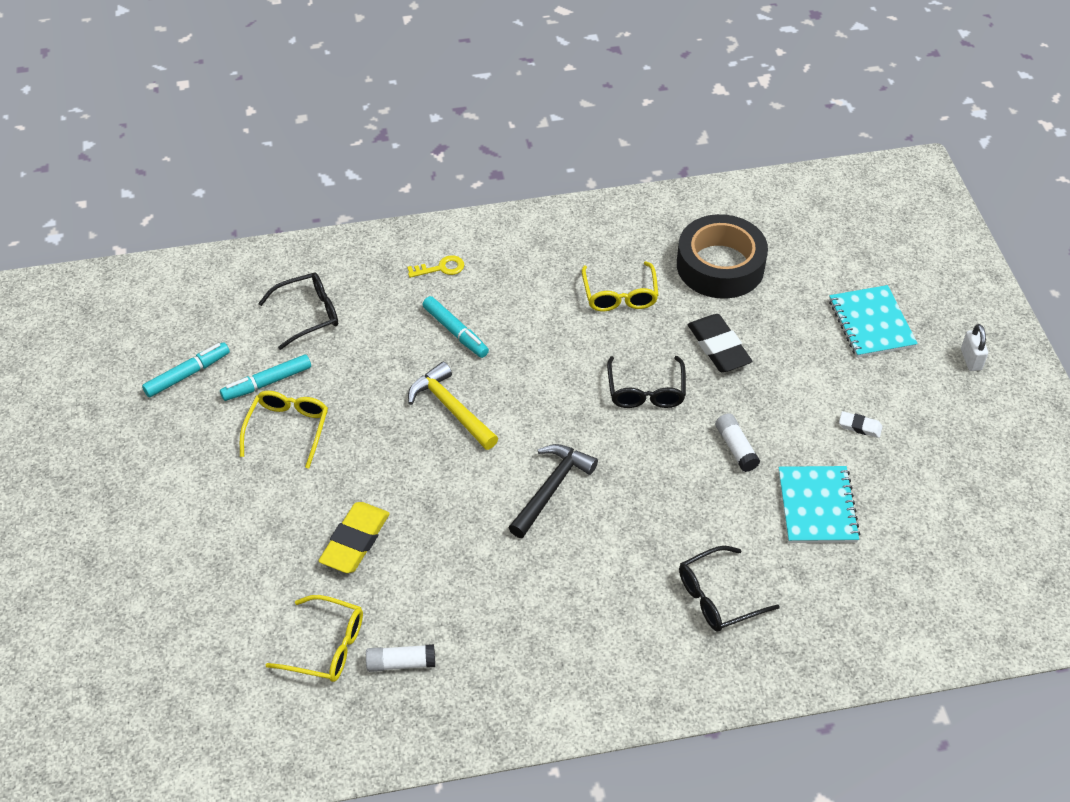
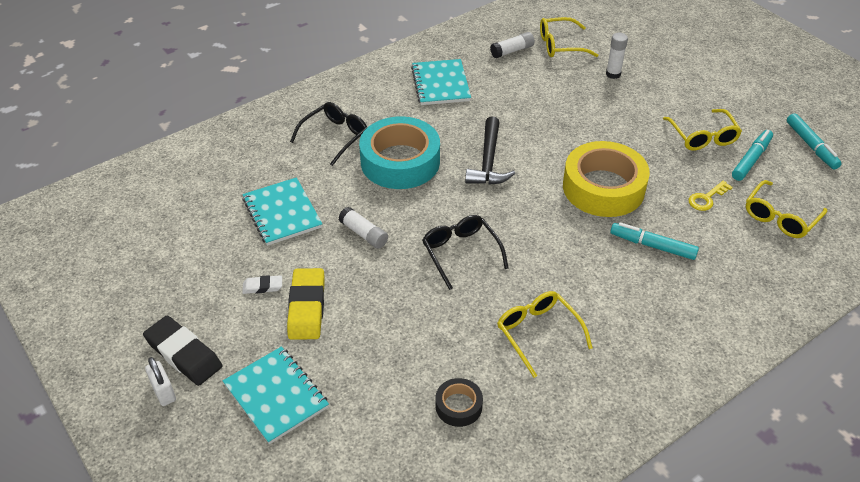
camera: 155 degrees right, 5 degrees down
turquoise marker [142,342,230,397] -> turquoise marker turned 45 degrees counterclockwise [787,113,842,170]
black glasses [258,272,338,350] -> yellow glasses [746,180,827,238]
yellow eraser [318,502,390,573] -> yellow eraser moved to [287,268,325,340]
yellow key [407,255,464,278] -> yellow key moved to [688,181,733,211]
yellow hammer [408,362,498,450] -> yellow tape [563,141,650,217]
black tape [677,214,768,299] -> black tape [436,378,483,427], size x0.46
black eraser [688,314,752,372] -> black eraser moved to [143,315,222,386]
none -> turquoise tape [359,116,440,189]
none -> turquoise notebook [411,59,471,105]
none -> white glue stick [606,33,628,79]

